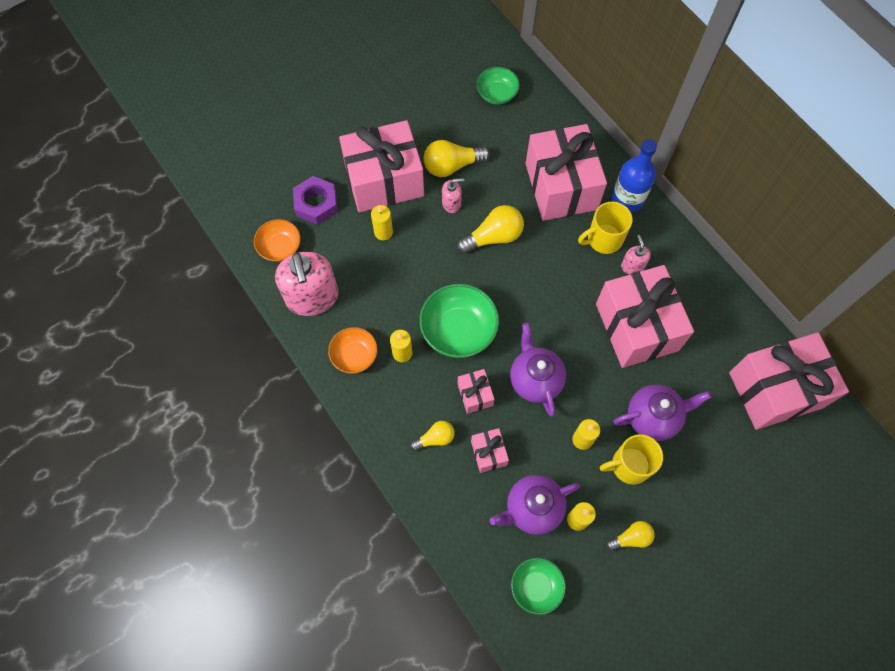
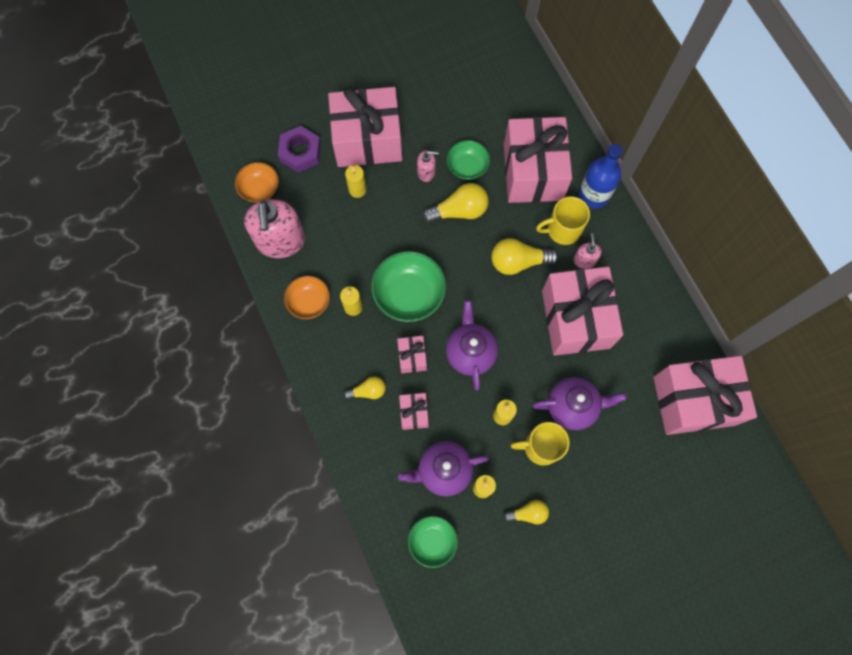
camera: 10 degrees right, 5 degrees up
yellow light bulb [423,140,490,177] -> yellow light bulb moved to [491,238,559,275]
green bowl [477,67,520,105] -> green bowl moved to [447,140,490,180]

